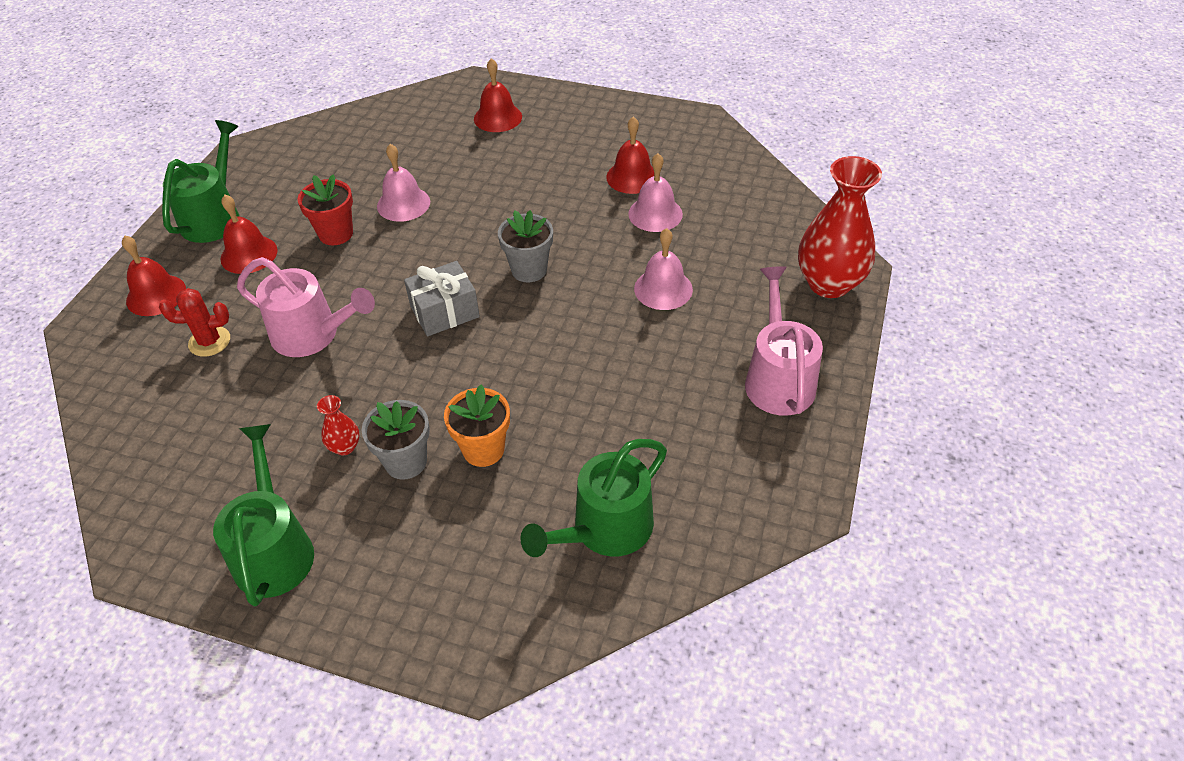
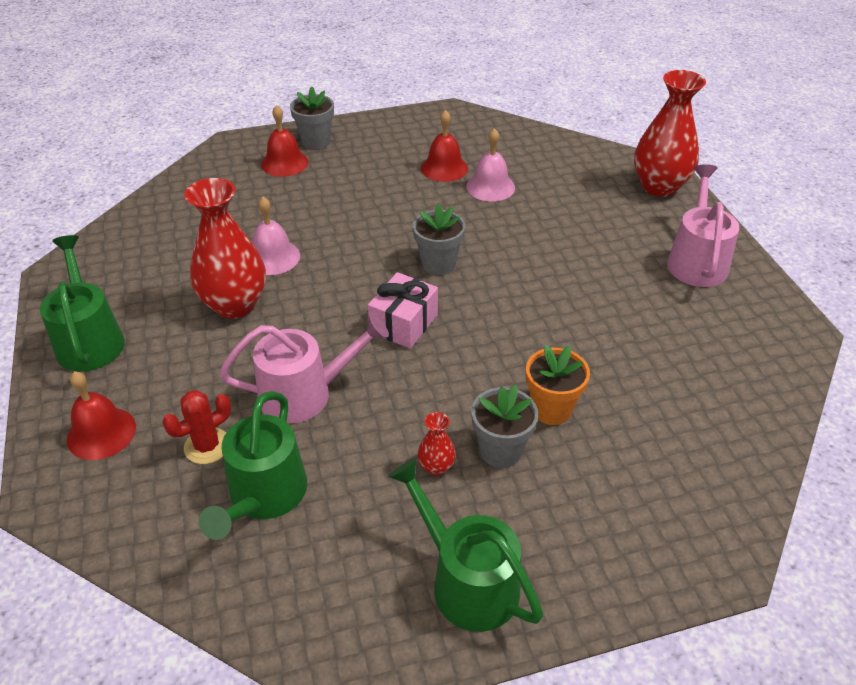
camera: 35 degrees left, 5 degrees down
red bell [220,195,278,274] -> none
red flower pot [298,174,353,245] -> red vase [184,178,266,319]
grey gift [404,261,480,336] -> pink gift [368,272,438,349]
green watering can [520,439,667,557] -> green watering can moved to [199,391,307,540]
pink bell [634,228,693,310] -> none
pink watering can [745,266,823,416] -> pink watering can turned 45 degrees clockwise [667,164,739,287]
none -> grey flower pot [290,87,334,149]

